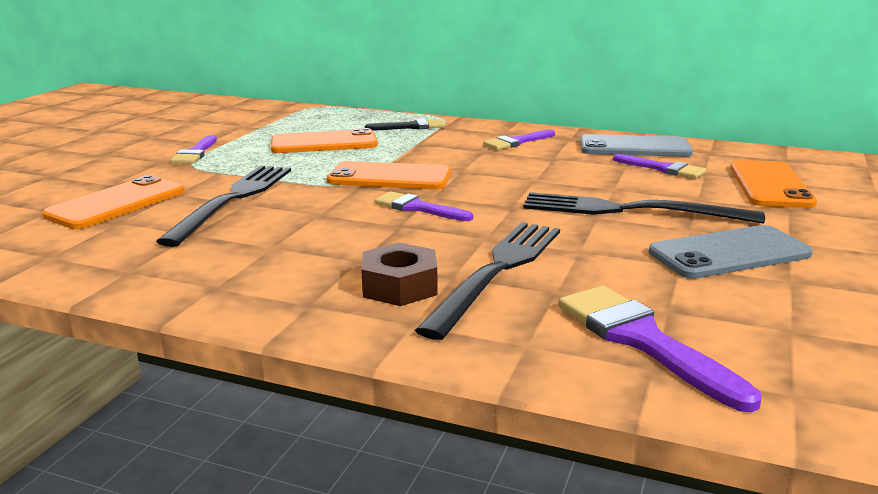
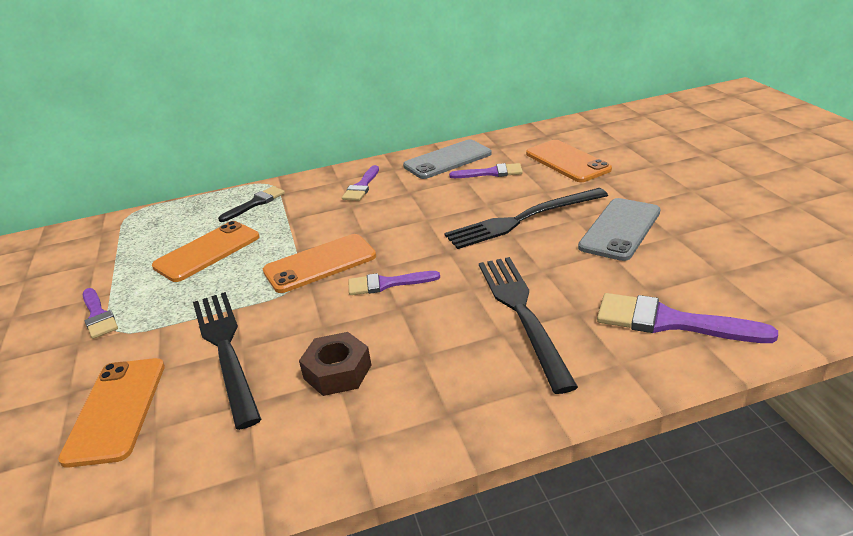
camera: 35 degrees left, 10 degrees up
brown nut [361,242,438,306] -> brown nut moved to [299,332,371,396]

